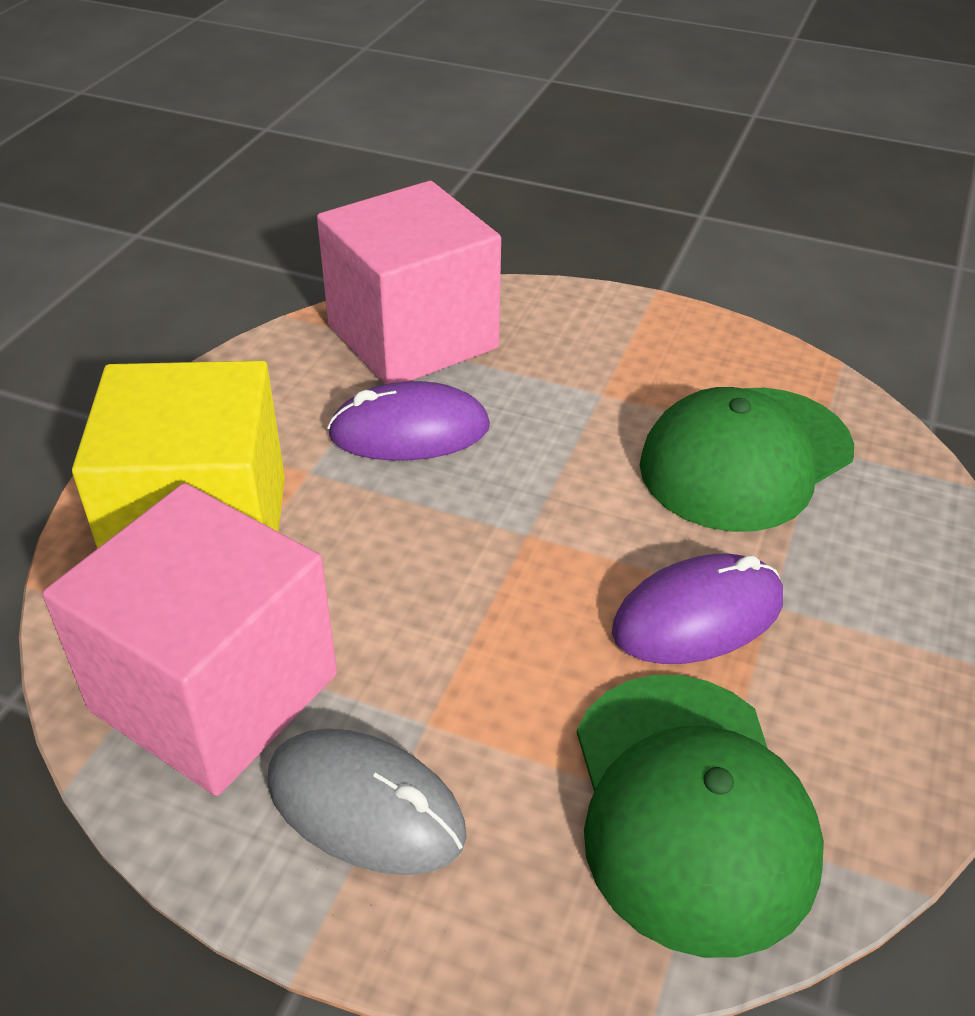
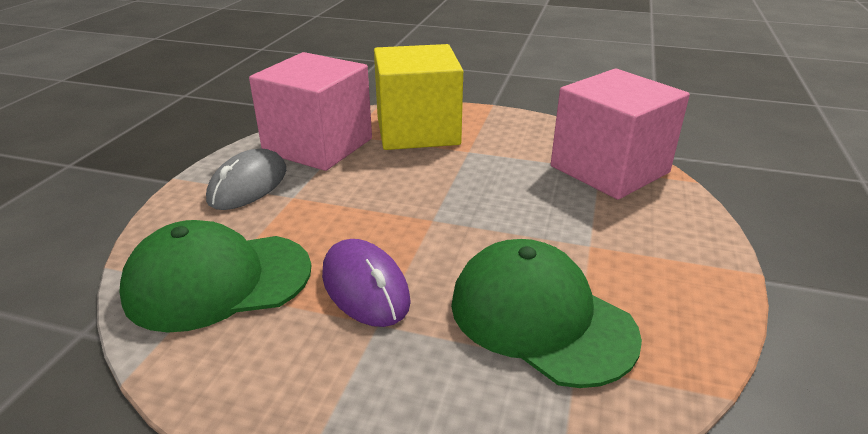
camera: 85 degrees right, 10 degrees down
purple mouse [327,381,490,461] -> none

